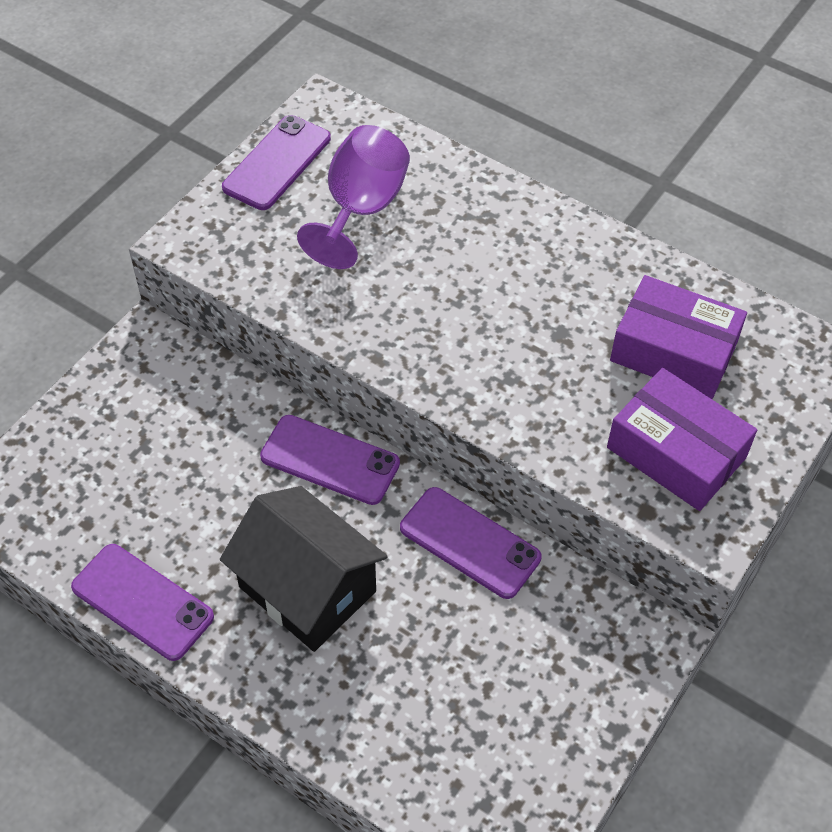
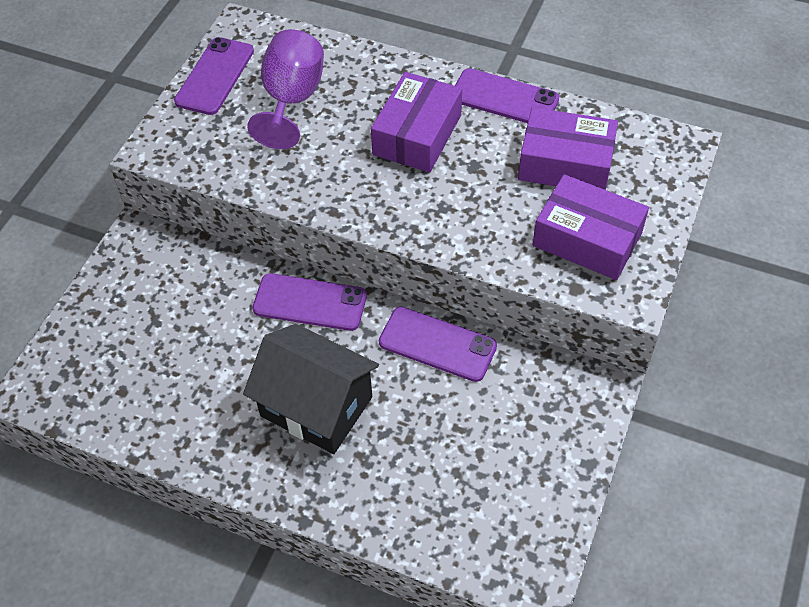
camera: 10 degrees left, 0 degrees up
purple phone [71,544,214,661] -> purple phone moved to [455,68,559,123]
none -> purple box [371,72,462,173]

